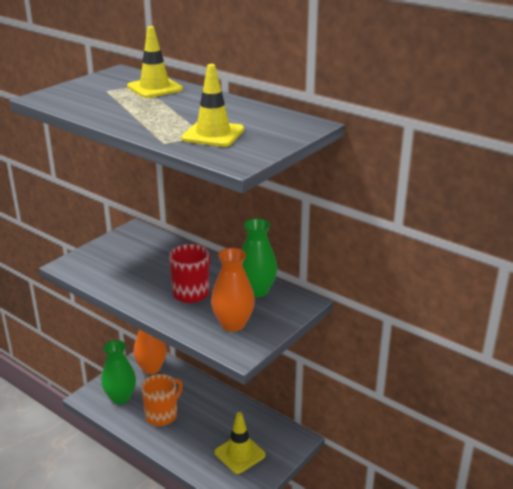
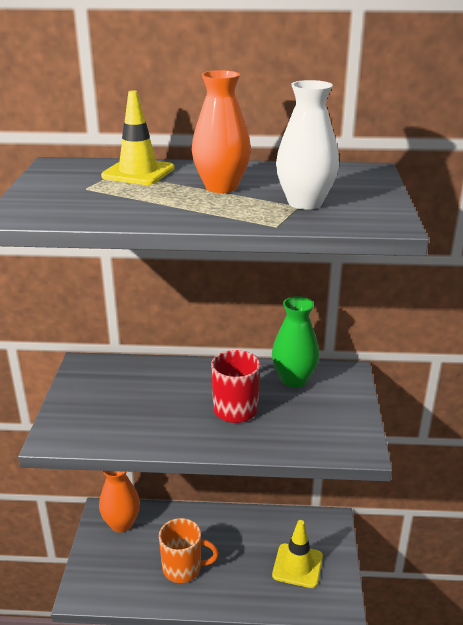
camera: 35 degrees left, 0 degrees up
green vase [101,340,136,404] -> none
orange mug [141,374,183,426] -> orange mug turned 90 degrees clockwise [159,518,219,583]
yellow traffic cone [181,64,244,147] -> white vase [276,80,339,210]
orange vase [211,248,255,332] -> orange vase moved to [192,70,251,193]

